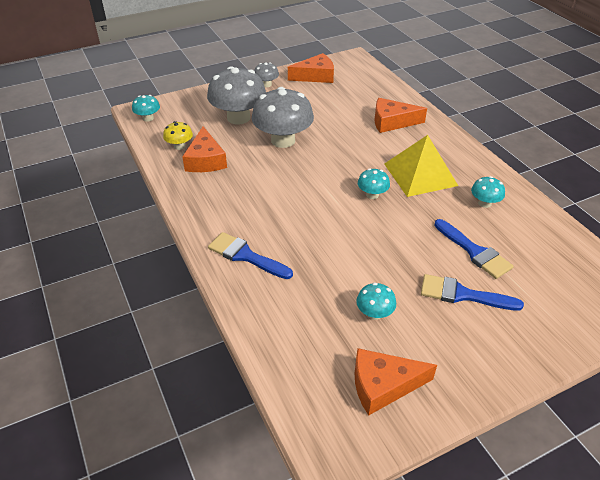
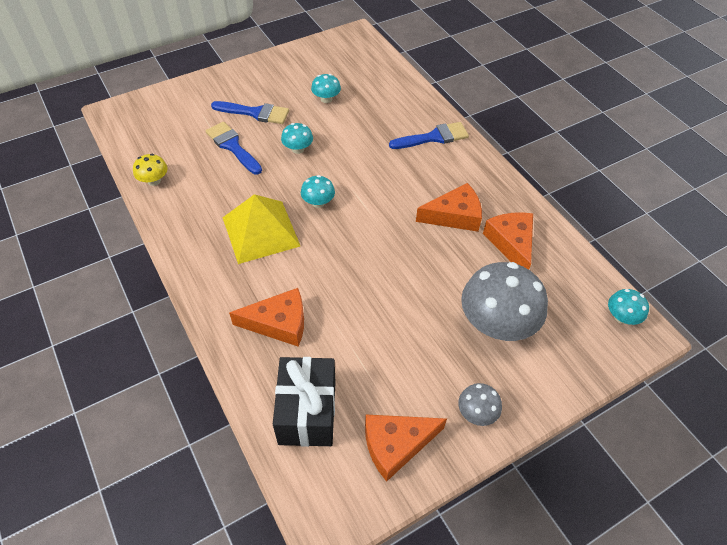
camera: 175 degrees right, 10 degrees up
yellow mushroom [163,121,193,150] -> yellow mushroom moved to [133,154,168,186]
blue brush [208,232,293,279] -> blue brush turned 45 degrees counterclockwise [389,122,469,149]
grey mushroom [252,87,314,148] -> none
orange cheese [355,348,437,415] -> orange cheese moved to [416,183,482,232]
turquoise mushroom [471,176,505,208] -> turquoise mushroom moved to [281,123,313,154]
none -> black gift [273,357,336,447]

